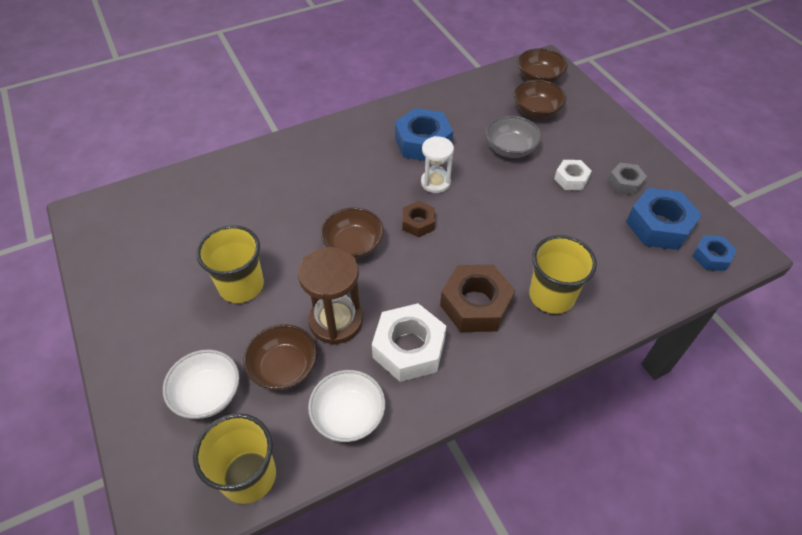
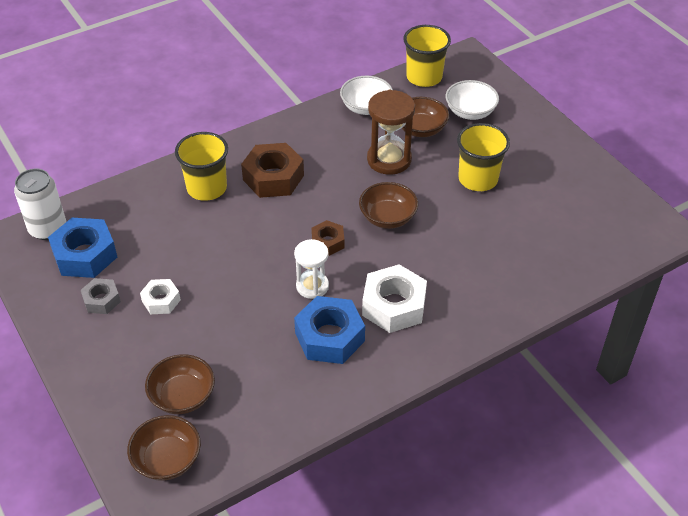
camera: 175 degrees right, 5 degrees down
white nut [372,303,446,382] -> white nut moved to [362,264,427,333]
grey bowl [486,116,542,158] -> none
blue nut [692,235,737,271] -> white can [14,169,66,240]

